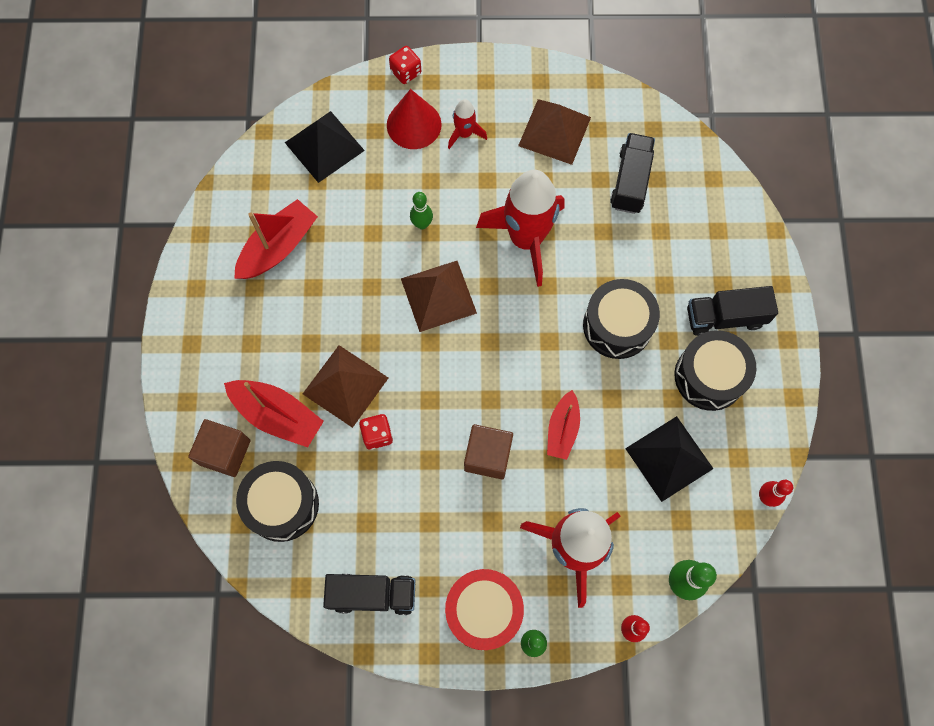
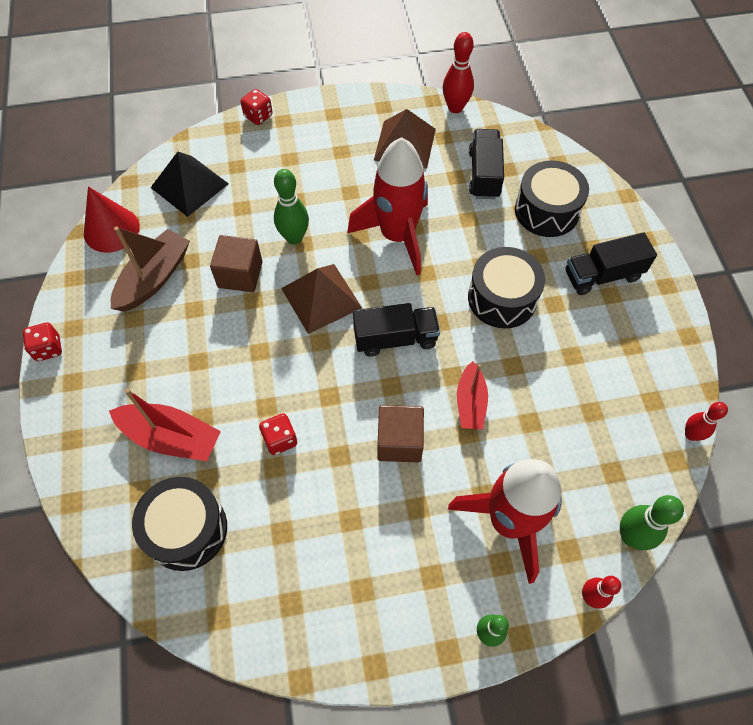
camera: 10 degrees left, 10 degrees down
brown cube [188,419,250,477] -> brown cube moved to [210,235,263,292]
red boat [234,199,318,279] -> brown boat [111,226,190,312]
brown pyramid [303,345,388,428] -> none
black truck [323,574,415,615] -> black truck moved to [353,303,440,357]
red cone [387,89,442,149] -> red cone moved to [84,186,140,253]
green bowling pin [410,192,433,229] -> green bowling pin [274,169,309,245], size x1.51
red drum [445,569,524,650] -> none
red rocket [448,99,487,149] -> none
black pyramid [625,416,713,502] -> none
black drum [674,330,756,411] -> black drum moved to [515,161,589,237]
none -> red dice [23,323,62,361]
none -> red bowling pin [443,32,474,113]

